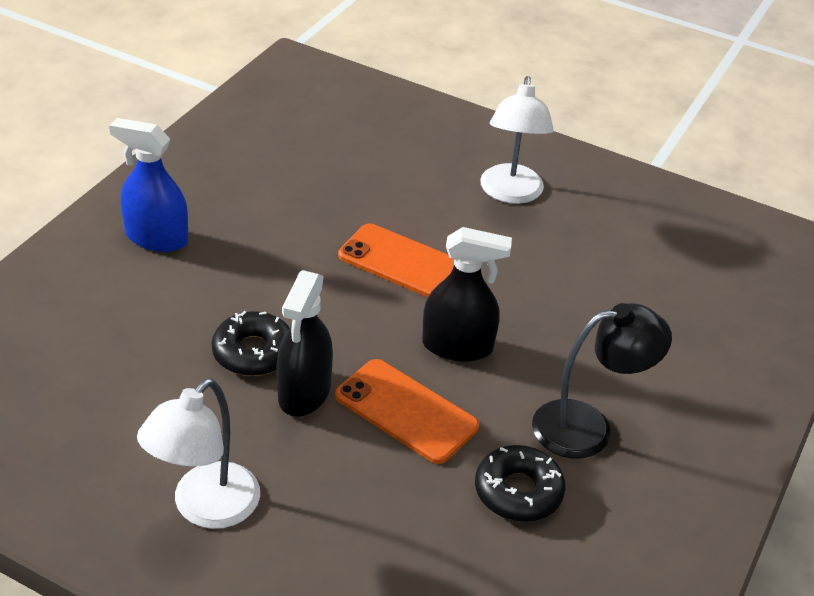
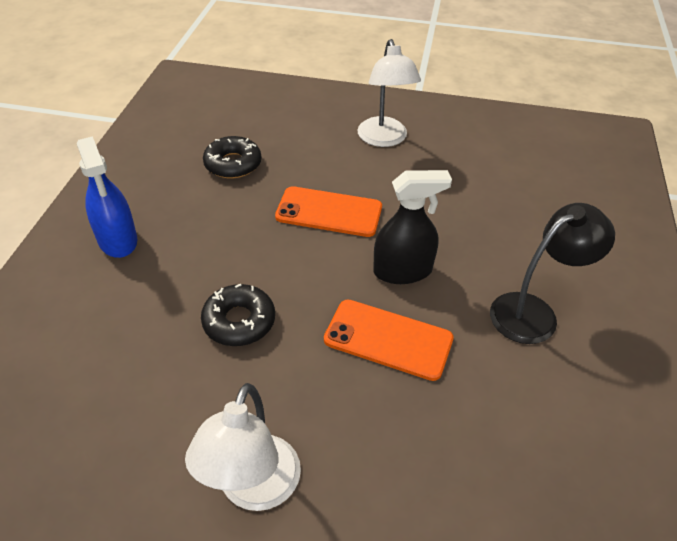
camera: 15 degrees left, 5 degrees up
blue spray bottle [109,118,188,252] -> blue spray bottle turned 120 degrees counterclockwise [77,136,137,258]
black spray bottle [277,270,333,417] -> none
black donut [475,445,566,522] -> black donut moved to [203,136,261,178]

